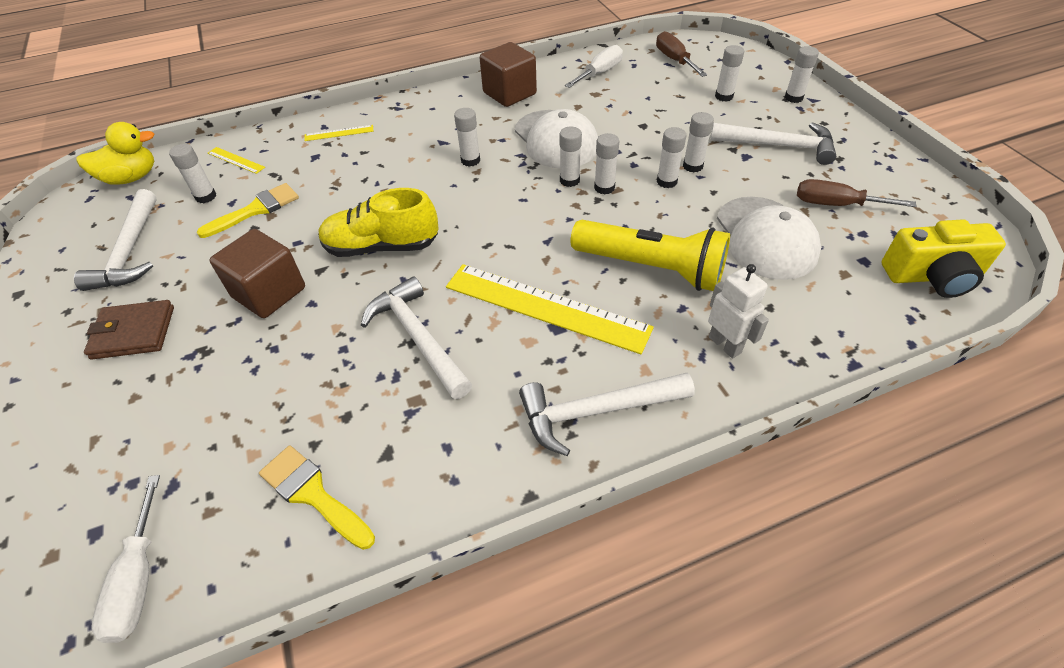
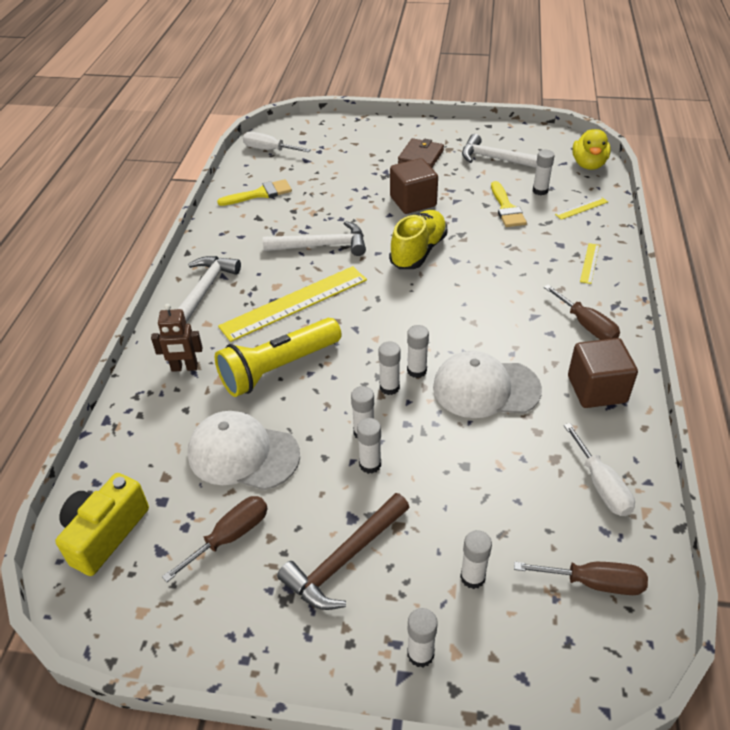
camera: 120 degrees right, 5 degrees down
white glue stick [454,108,480,167] -> none
white robot [708,264,769,358] -> brown robot [151,304,203,372]
white hammer [710,122,836,165] -> brown hammer [277,493,409,610]
none -> brown screwdriver [544,285,620,340]

